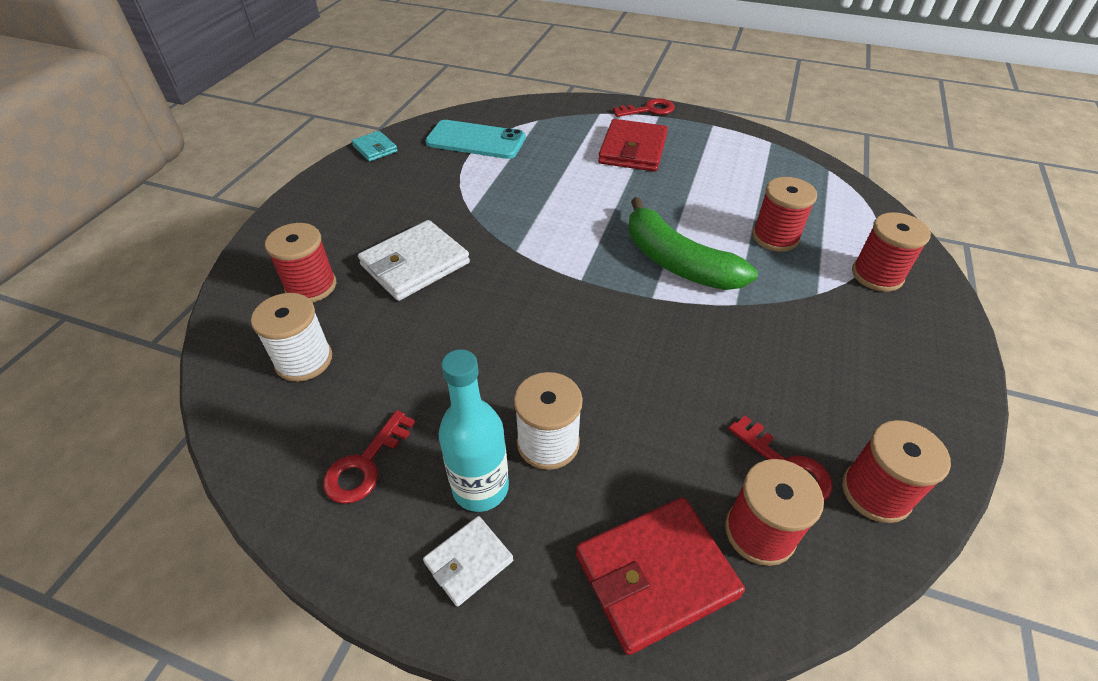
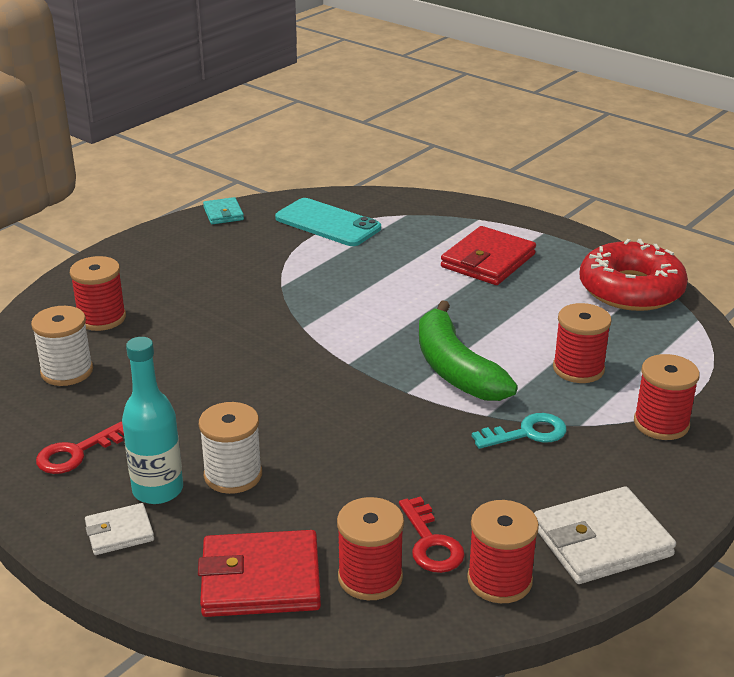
camera: 20 degrees right, 15 degrees down
white wallet [358,220,470,301] -> white wallet moved to [534,487,676,584]
red key [613,98,675,117] -> none
none -> turquoise key [472,413,566,449]
none -> red donut [580,239,688,311]

